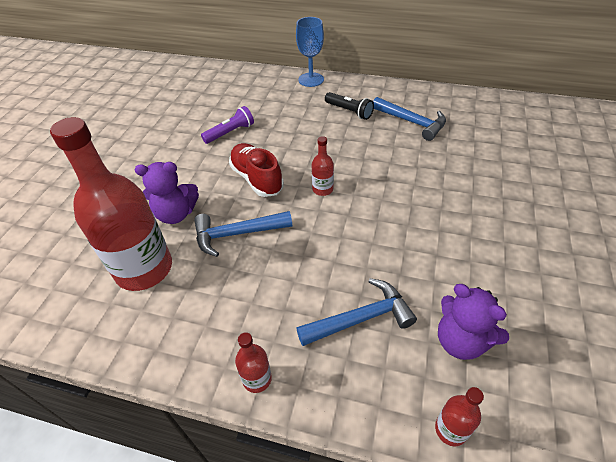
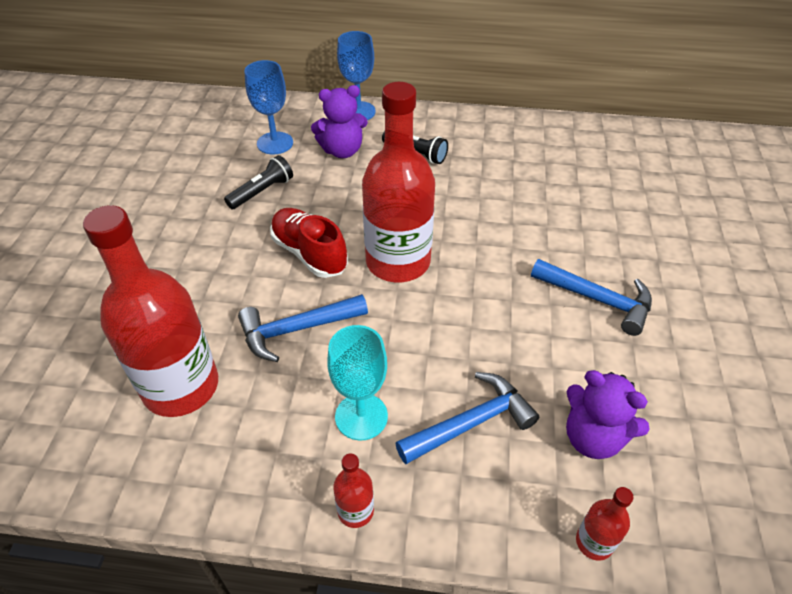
camera: 10 degrees left, 0 degrees up
purple teddy bear [135,162,199,224] -> purple teddy bear moved to [311,85,368,158]
purple flashlight [201,106,254,144] -> black flashlight [224,155,293,209]
red bottle [312,136,334,196] -> red bottle [362,82,435,282], size x2.39
blue hammer [373,97,446,141] -> blue hammer moved to [531,259,652,336]
none -> blue goblet [244,60,293,154]
none -> turquoise goblet [327,325,388,440]

